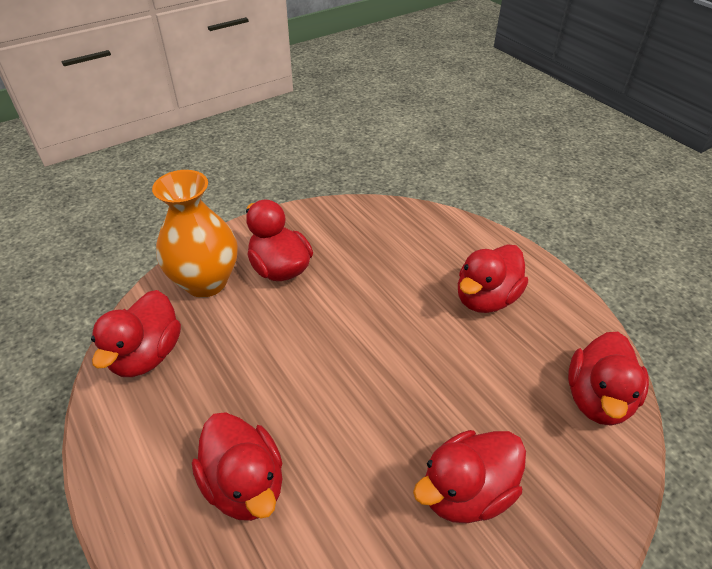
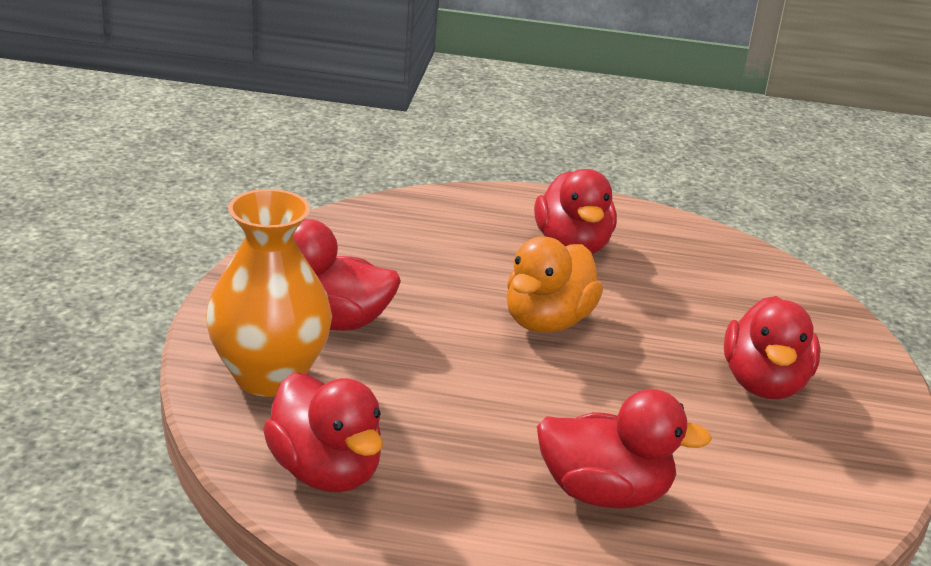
camera: 50 degrees left, 15 degrees down
red duck [568,332,649,426] -> none
none -> orange duck [506,236,603,333]

